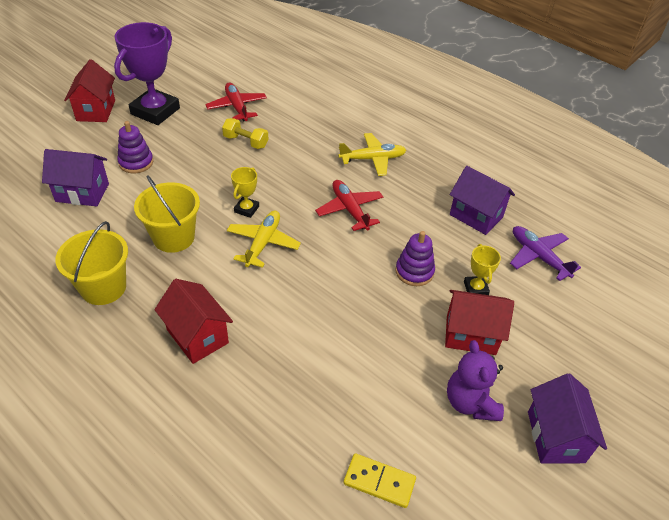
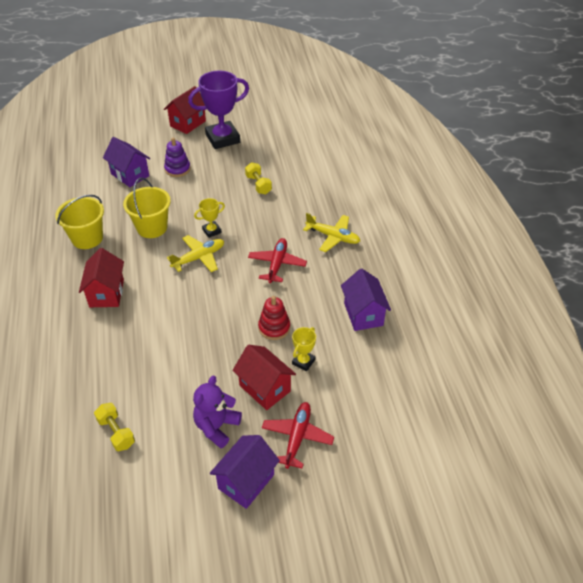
camera: 40 degrees right, 0 degrees up
red plane [205,83,267,122] -> red plane moved to [262,402,334,469]
yellow domino [344,453,416,508] -> yellow dumbbell [94,403,135,451]
purple stacking toy [396,231,435,286] -> red stacking toy [258,296,290,340]
purple plane [510,226,581,281] -> none

